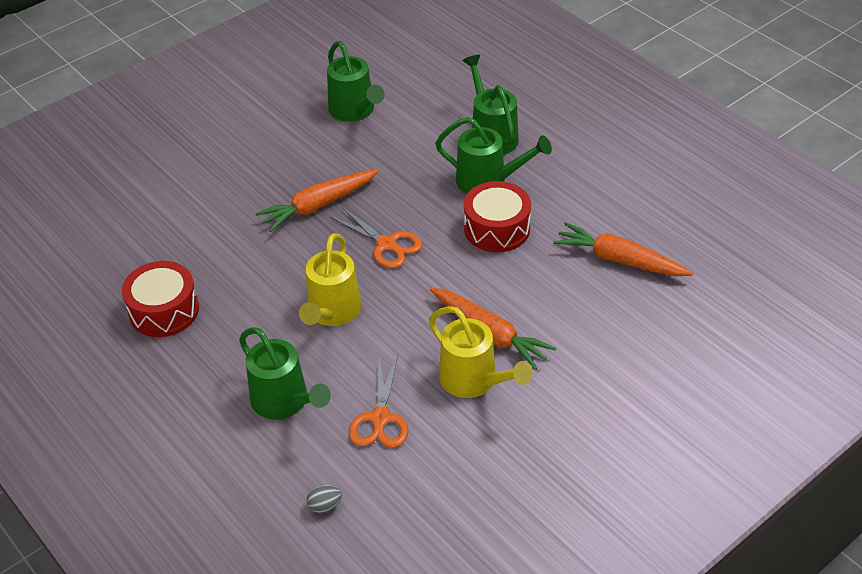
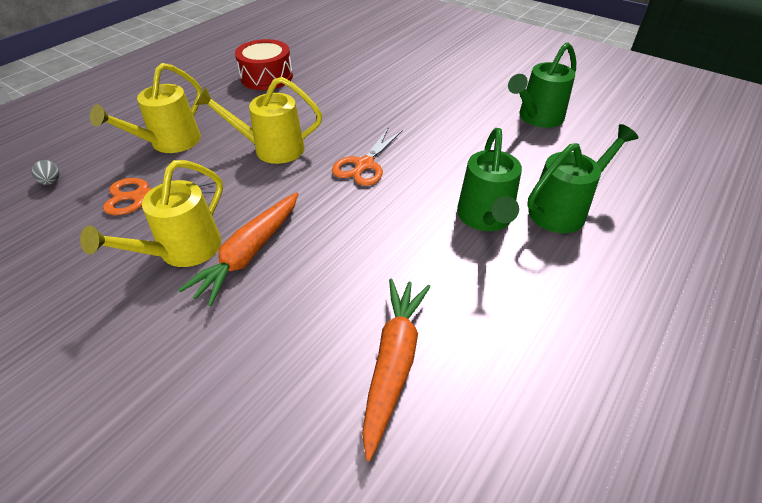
camera: 75 degrees right, 0 degrees up
green watering can [239,327,331,420] -> yellow watering can [90,63,202,153]
orange carrot [255,169,379,232] -> none
red drum [464,181,531,252] -> none

